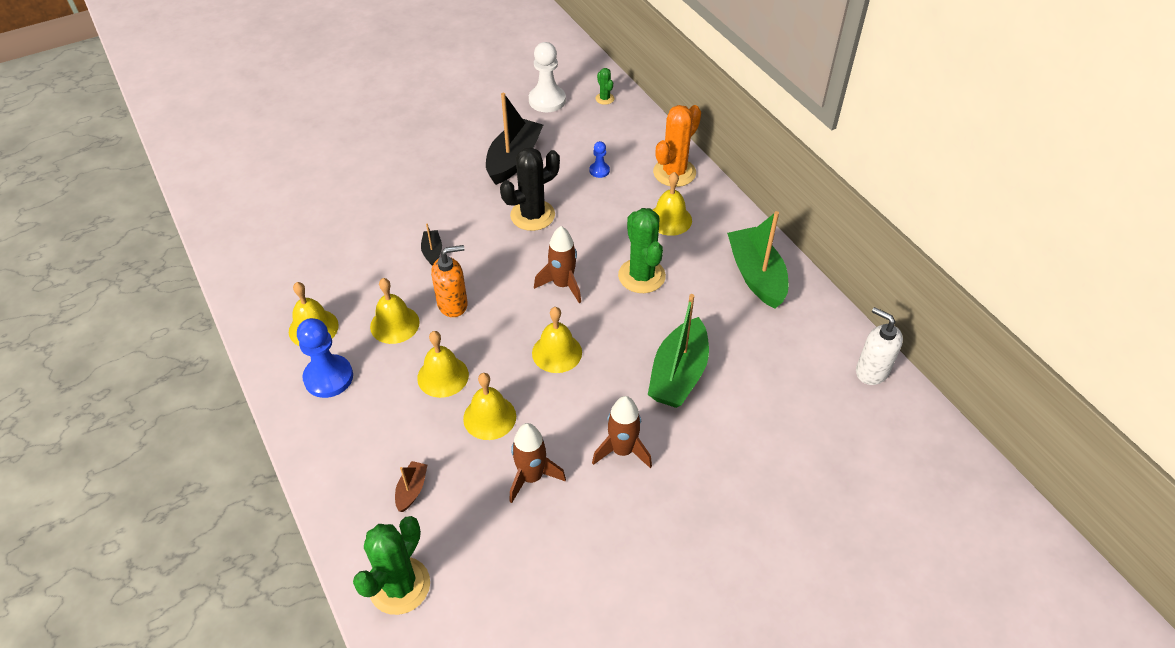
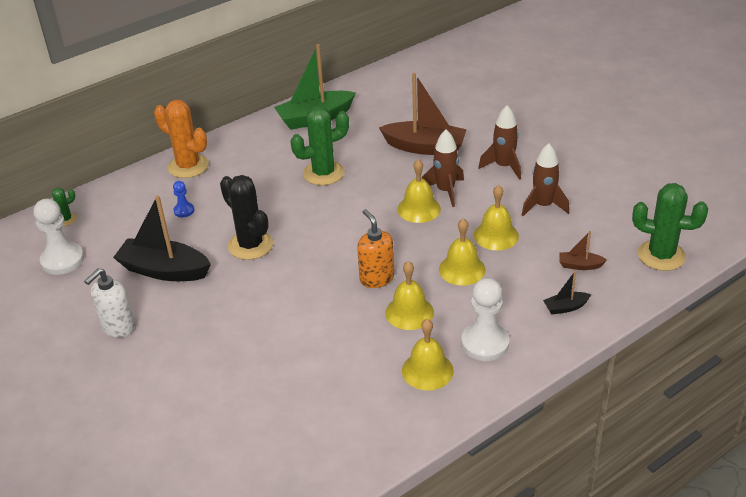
camera: 95 degrees left, 10 degrees down
blue pawn [297,318,353,398] -> white pawn [461,278,509,361]
black boat [421,223,442,266] -> black boat moved to [543,271,591,314]
brown rocket [534,226,581,303] -> brown rocket moved to [422,130,464,207]
green boat [648,294,709,408] -> brown boat [379,73,467,155]
yellow bell [653,172,692,236] -> none
white soap dispenser [856,307,903,385] -> white soap dispenser moved to [84,268,135,338]

